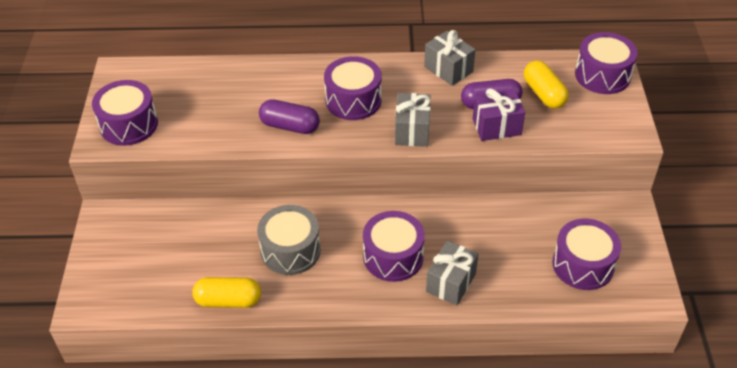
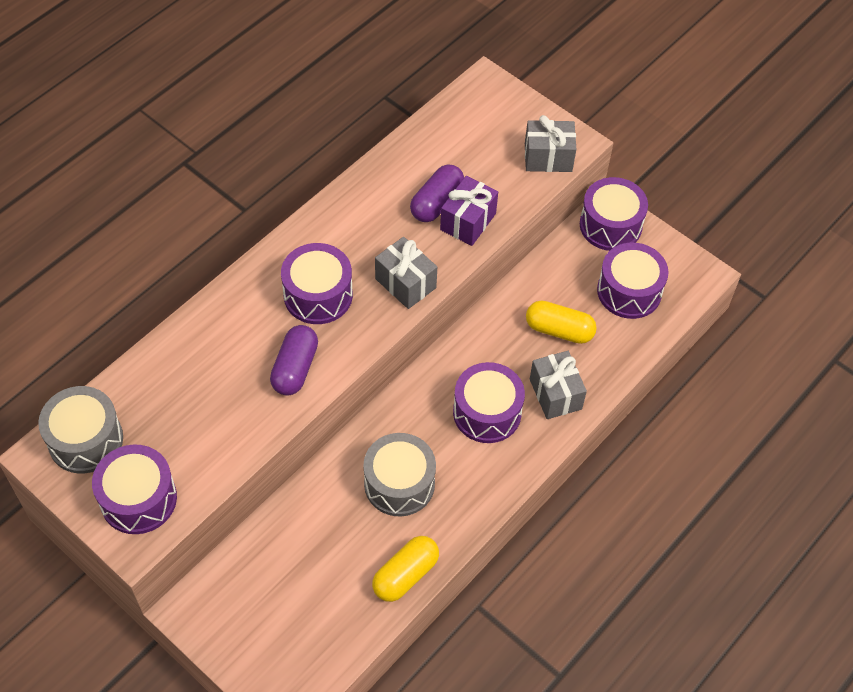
camera: 50 degrees left, 10 degrees up
purple capsule [259,99,320,134] -> purple capsule turned 45 degrees counterclockwise [270,325,318,396]
grey gift [424,30,475,86] -> grey gift moved to [525,115,576,172]
yellow capsule [524,60,569,109] -> yellow capsule moved to [526,300,597,344]
purple drum [575,32,638,94] -> purple drum moved to [580,177,648,251]
none -> grey drum [38,386,123,473]

